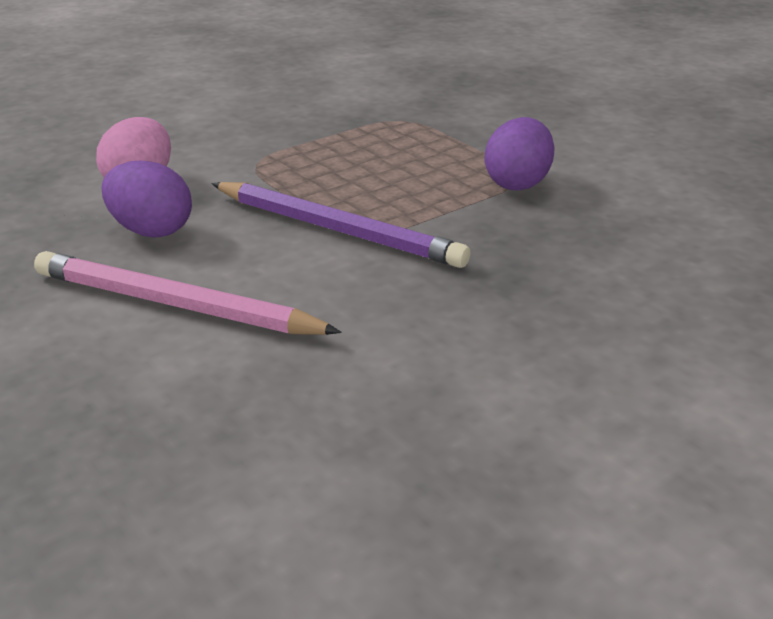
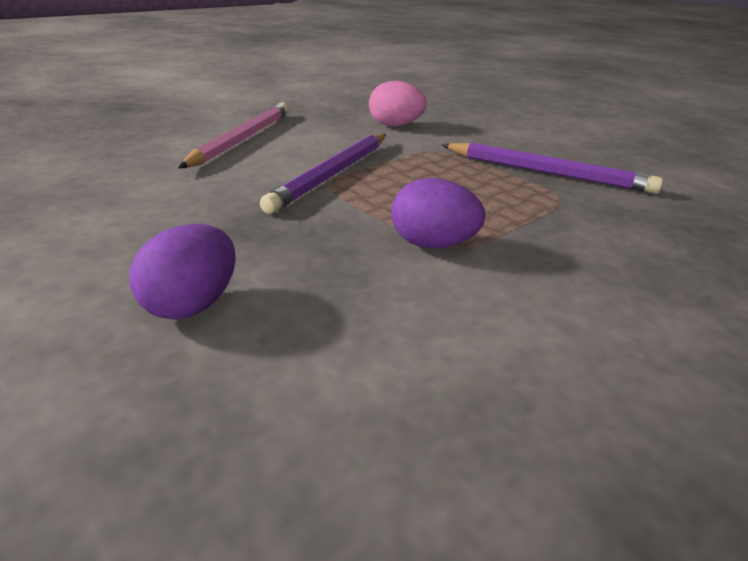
camera: 85 degrees right, 0 degrees up
purple egg [102,161,192,237] -> purple egg moved to [129,224,236,320]
none -> purple pencil [442,143,663,194]

